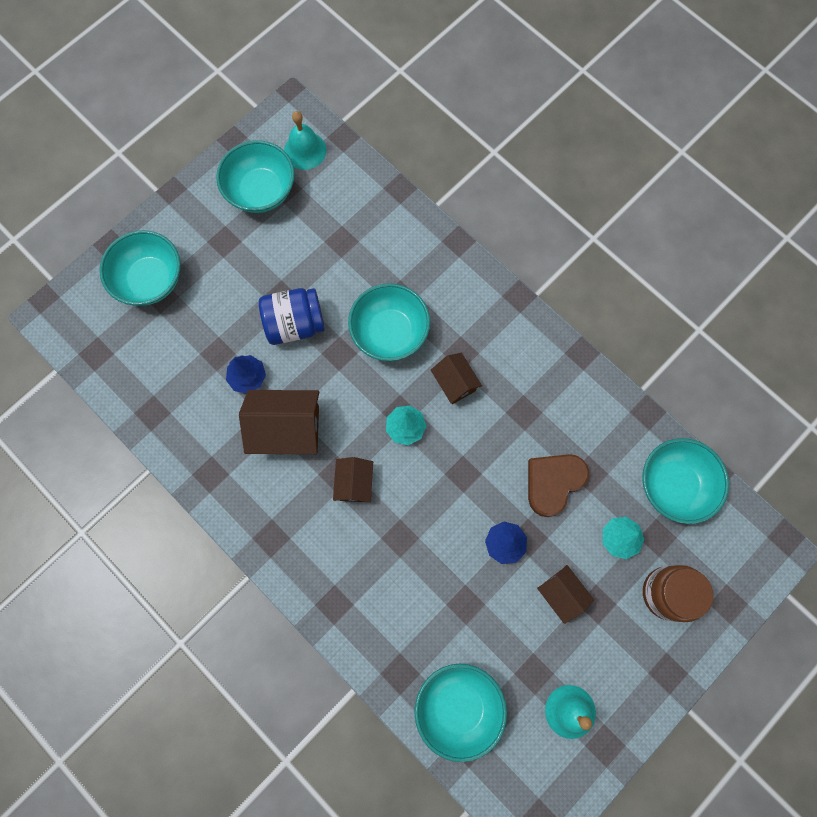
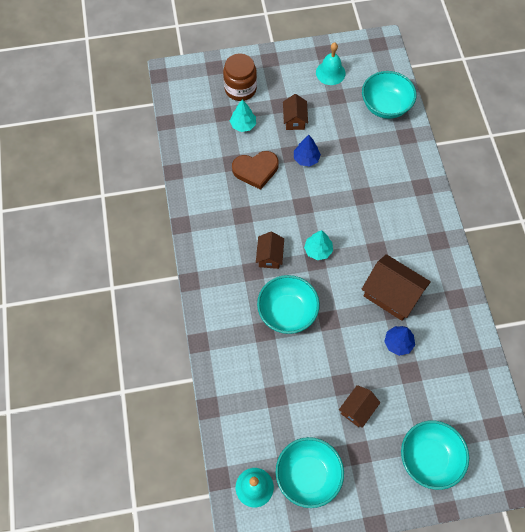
camera: 145 degrees left, 10 degrees down
blue jar [259,288,325,345] -> none
brown house [333,457,373,503] -> brown house moved to [339,385,380,428]
turquoise bowl [642,438,729,524] -> none

